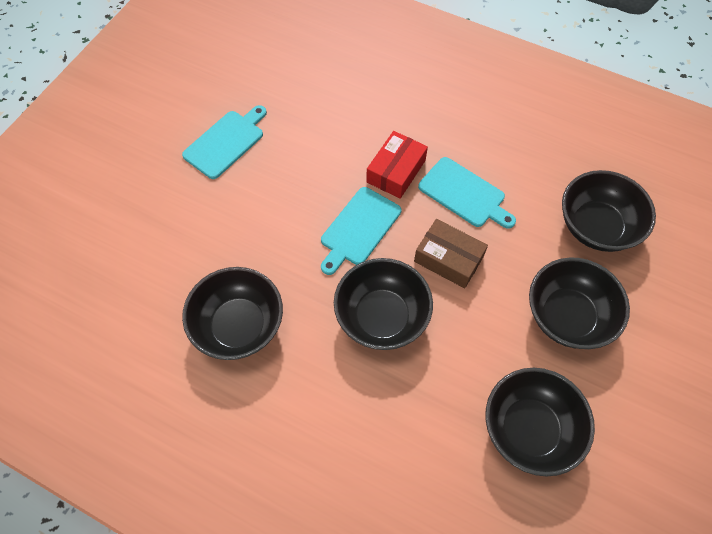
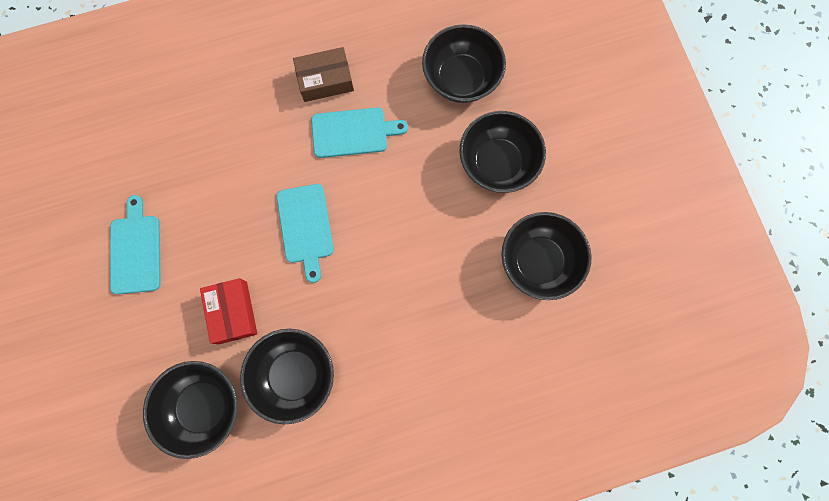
camera: 45 degrees left, 15 degrees up
black bowl [334,258,433,350] -> black bowl moved to [143,361,238,459]
red box [366,131,428,199] -> red box moved to [200,278,257,344]
brown box [414,219,488,288] -> brown box moved to [293,47,354,102]

